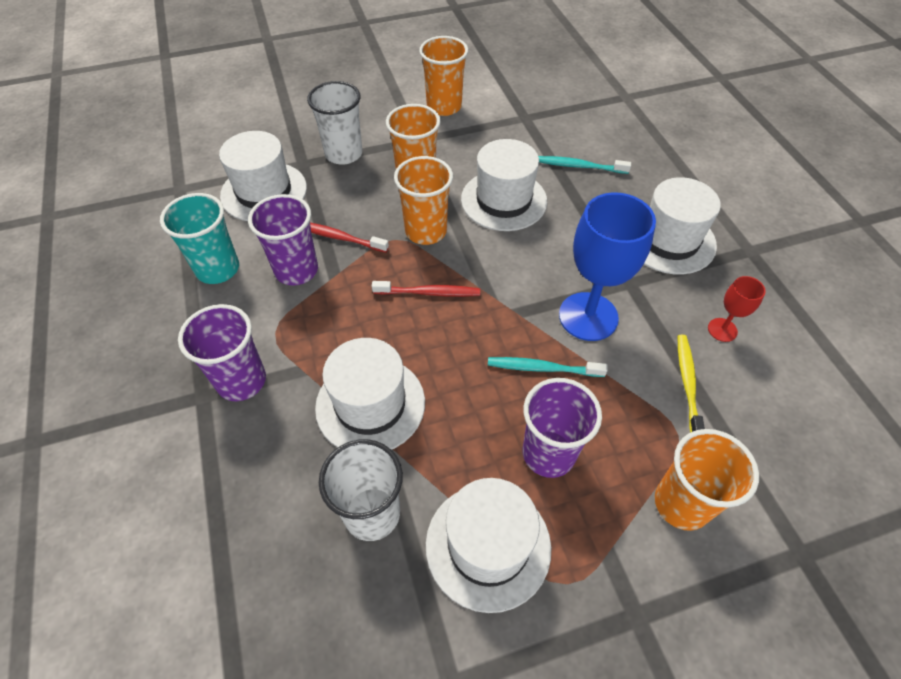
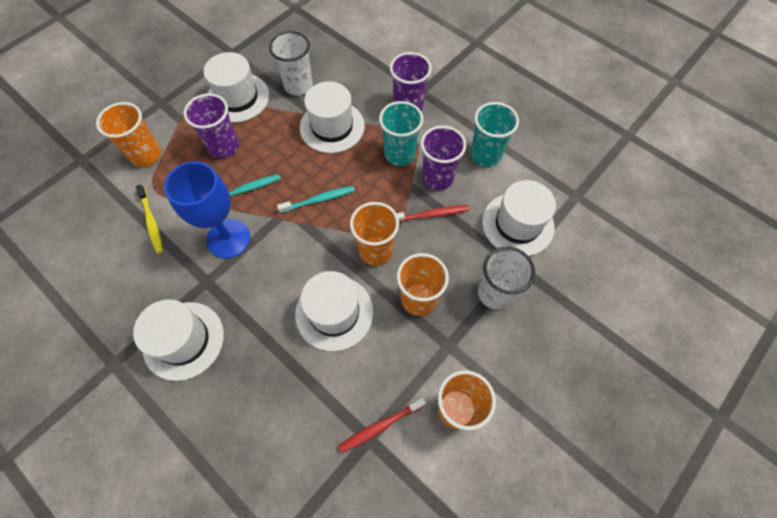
camera: 150 degrees right, 10 degrees up
red toothbrush [372,281,480,297] -> red toothbrush moved to [339,398,426,453]
turquoise toothbrush [538,156,631,174] -> turquoise toothbrush moved to [277,186,355,213]
red goblet [708,276,766,342] -> none
none -> turquoise cup [379,101,423,166]

